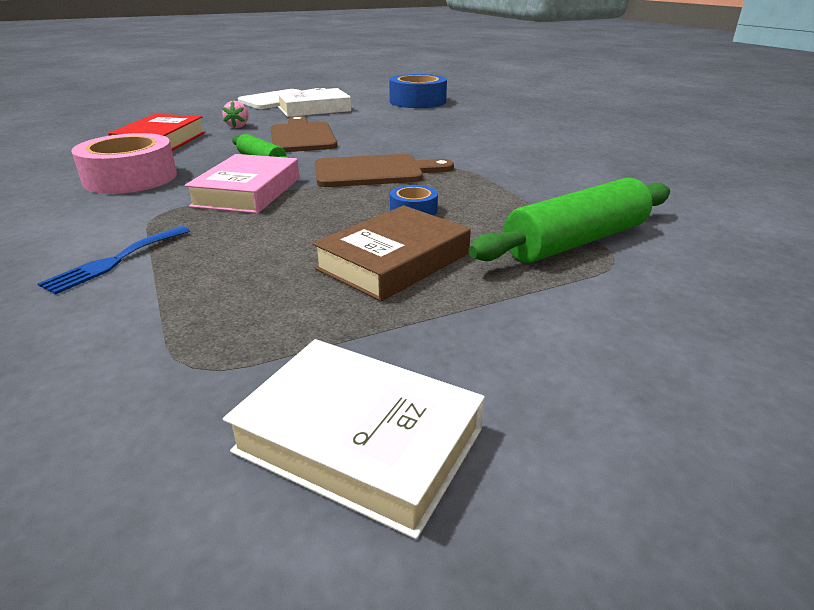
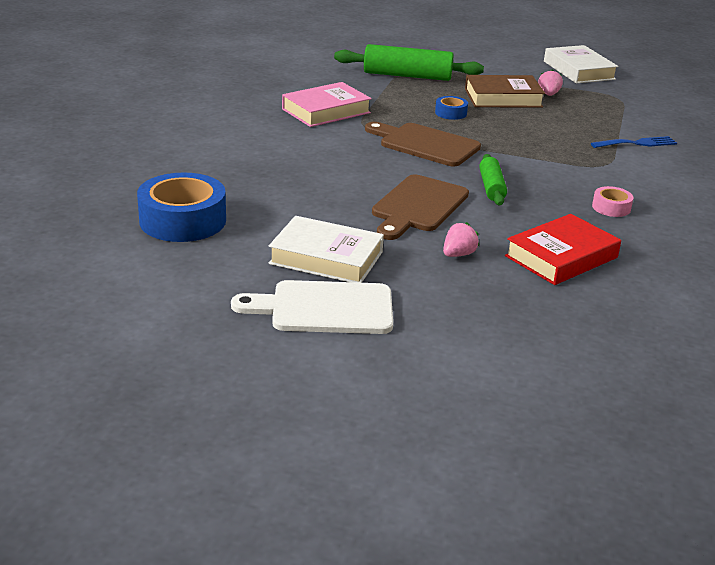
camera: 140 degrees left, 0 degrees up
pink tape [71,133,177,194] -> pink tape [592,186,633,217], size x0.47
pink book [184,154,299,214] -> pink book moved to [282,82,372,127]
none -> pink strawberry [538,69,563,96]

